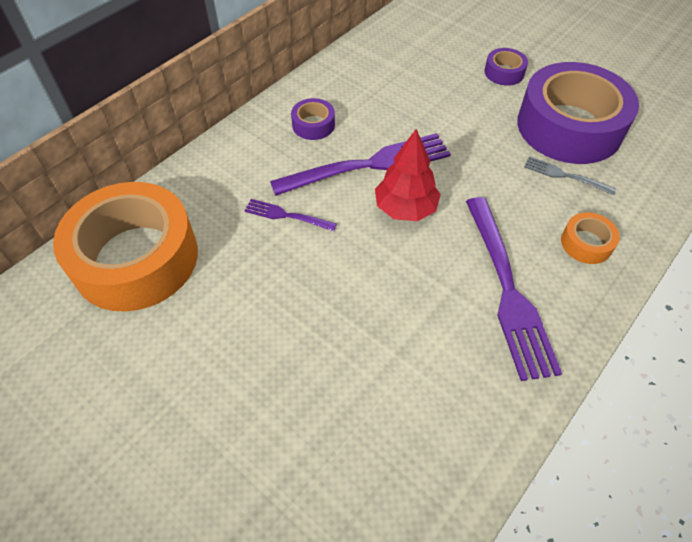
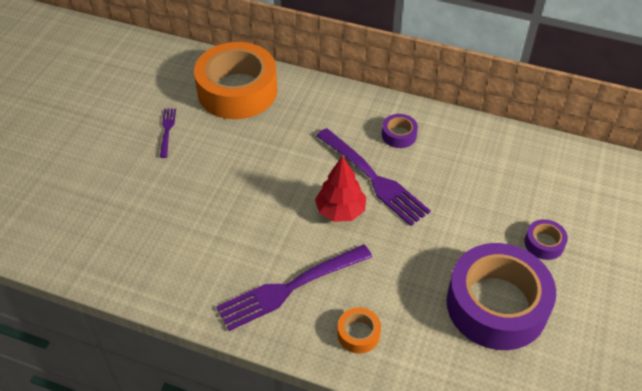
camera: 70 degrees right, 5 degrees down
purple fork [244,199,337,231] -> purple fork moved to [160,108,176,158]
grey fork [524,156,616,195] -> none

